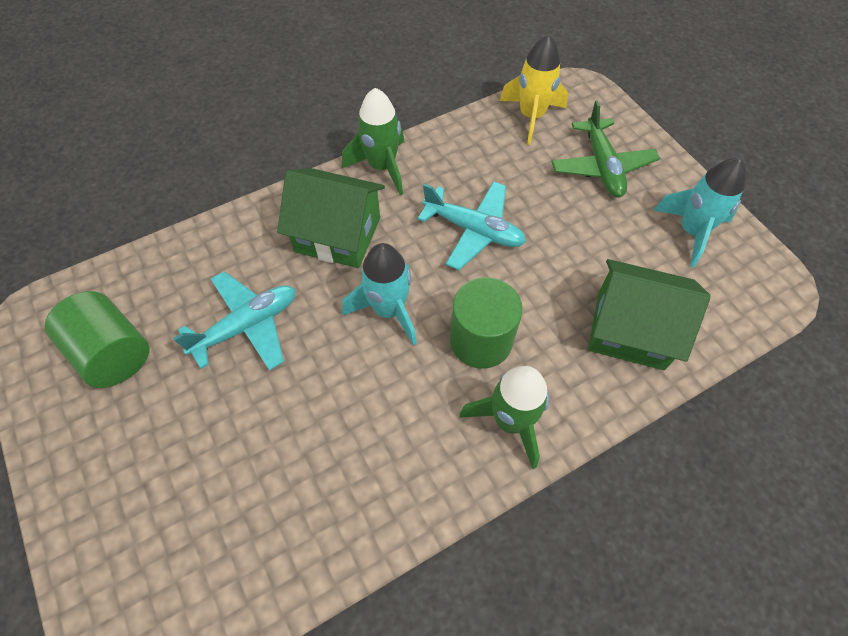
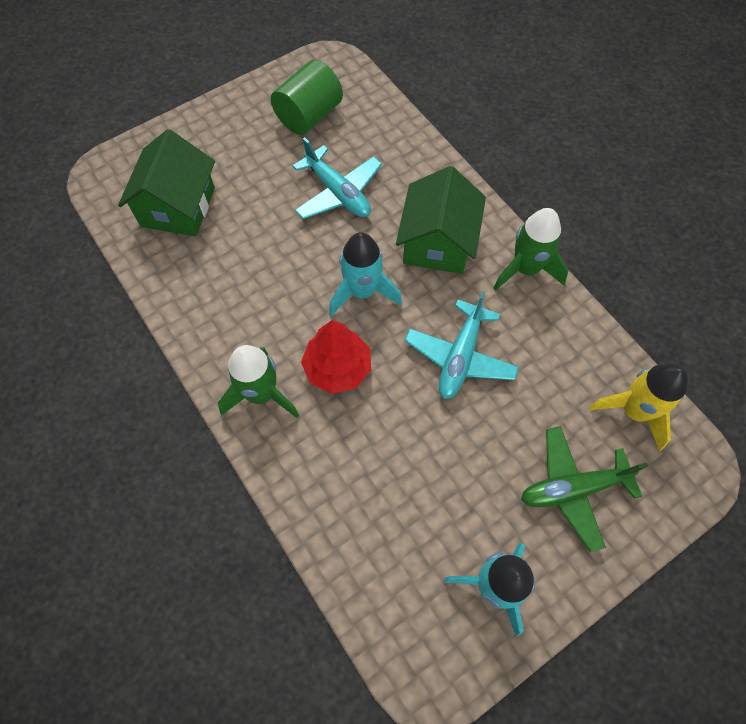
camera: 85 degrees right, 5 degrees up
green cylinder [450,277,523,368] -> red tree [301,320,371,394]
green house [588,259,711,370] -> green house moved to [118,129,215,236]

